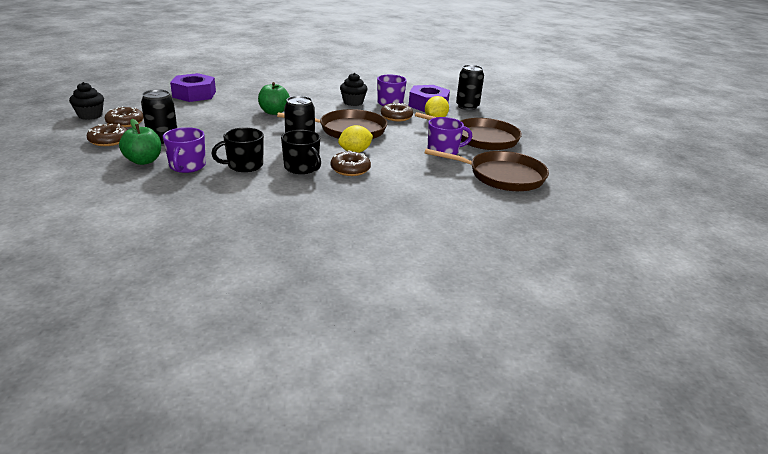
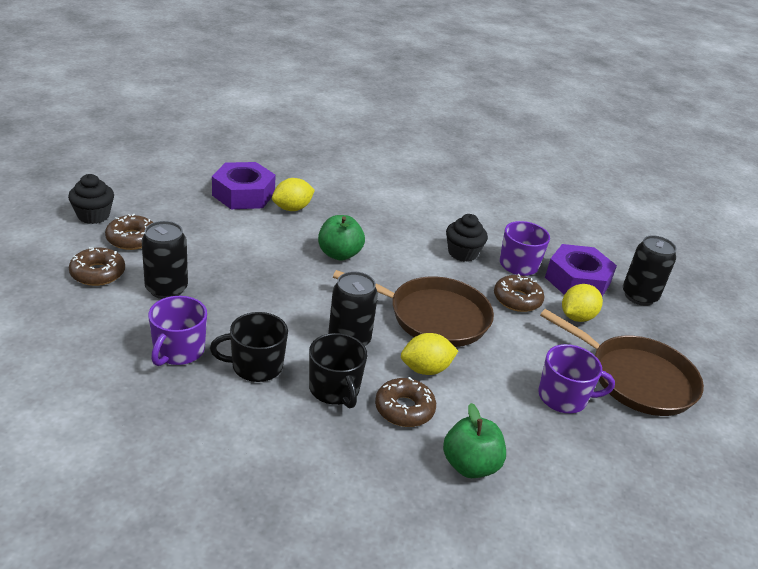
camera: 15 degrees right, 5 degrees up
green apple [119,119,161,165] -> green apple moved to [443,403,506,478]
brown pan [424,149,549,191] -> none
none -> yellow lemon [272,178,315,211]

